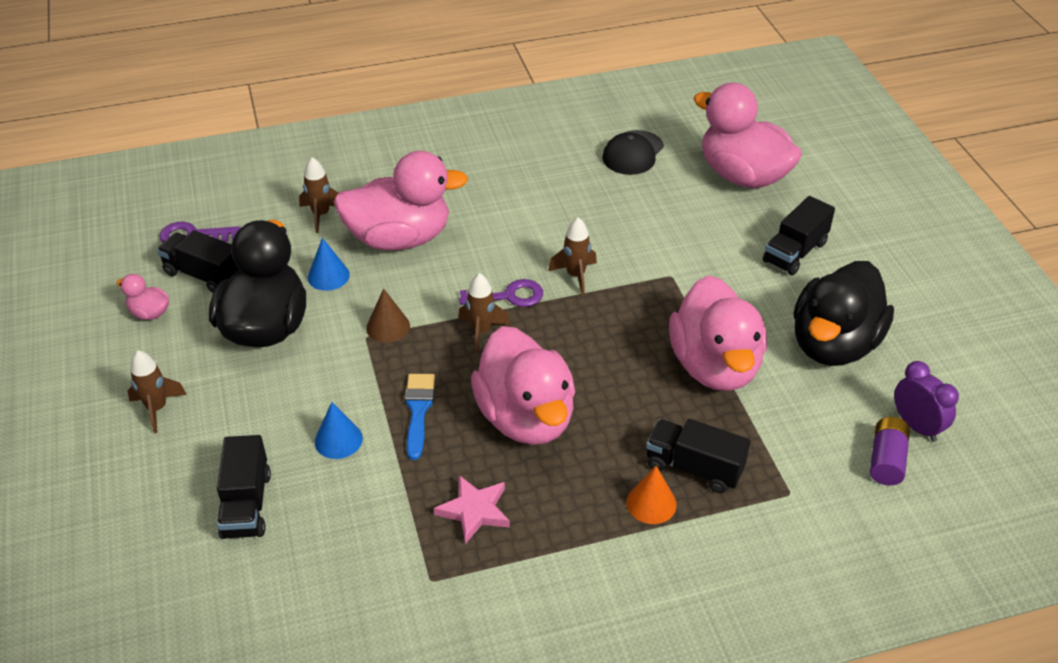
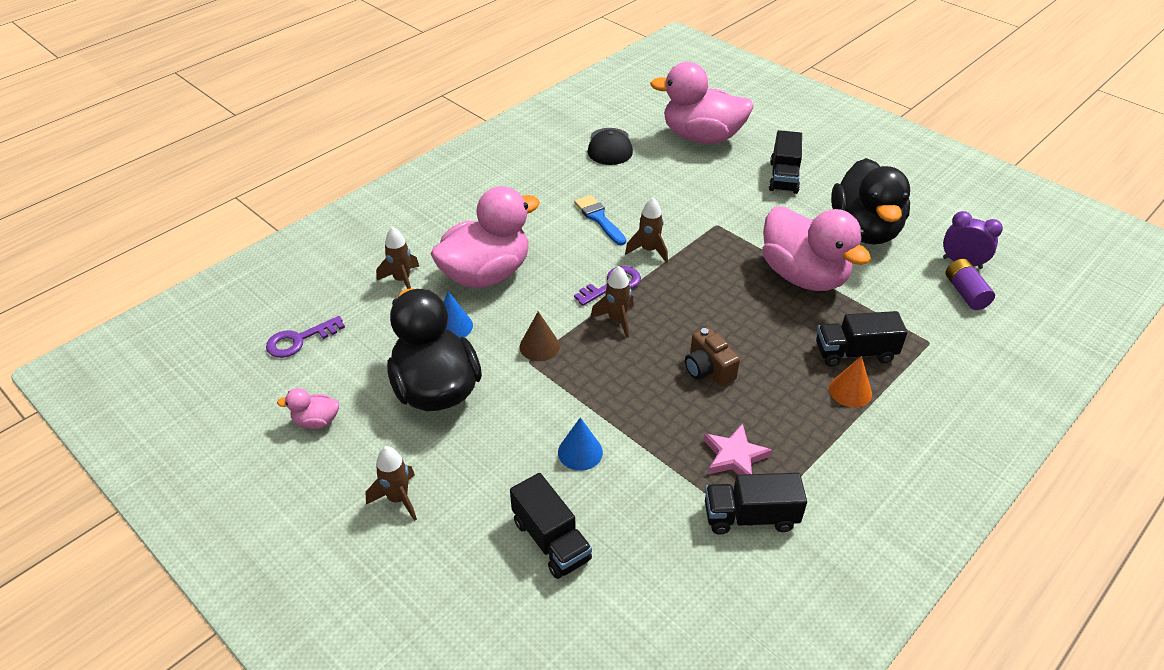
camera: 30 degrees left, 0 degrees up
black truck [157,230,238,293] -> black truck moved to [705,473,807,535]
blue brush [405,374,435,460] -> blue brush moved to [574,195,626,245]
pink duck [471,326,575,445] -> brown camera [685,327,740,386]

